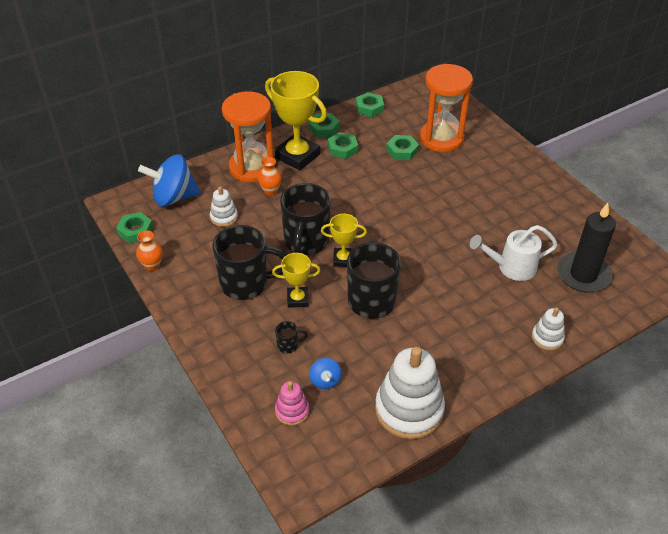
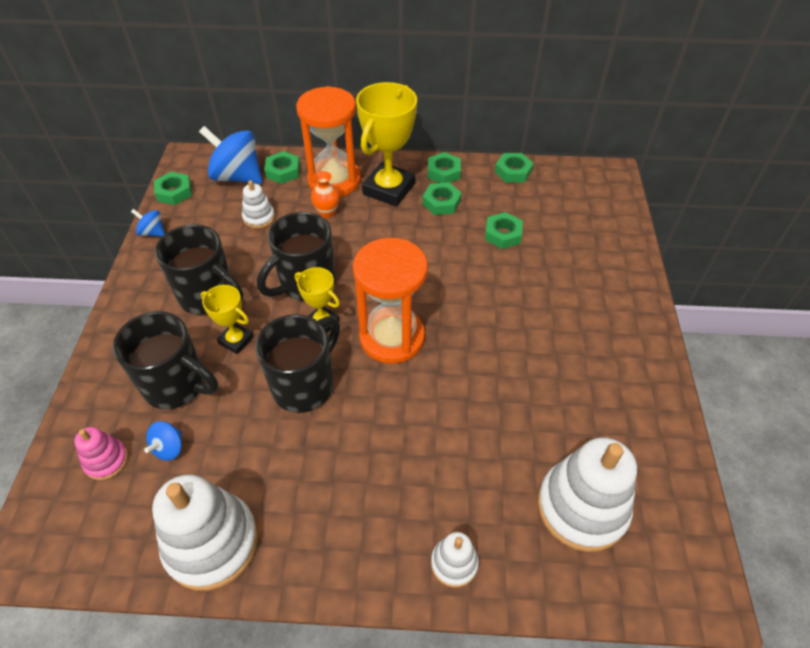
camera: 35 degrees right, 5 degrees up
orange vase [136,230,163,271] -> blue spinning top [131,209,165,237]
yellow trophy [265,71,327,171] -> yellow trophy turned 45 degrees clockwise [356,82,417,207]
black mug [275,321,308,353] -> black mug [113,311,218,409], size x2.42
orange hourglass [420,64,473,152] -> orange hourglass moved to [353,238,428,364]
white watering can [470,225,558,281] -> none
black candle [557,203,616,292] -> white stacking toy [537,437,637,552]
none -> green nut [264,151,300,184]

